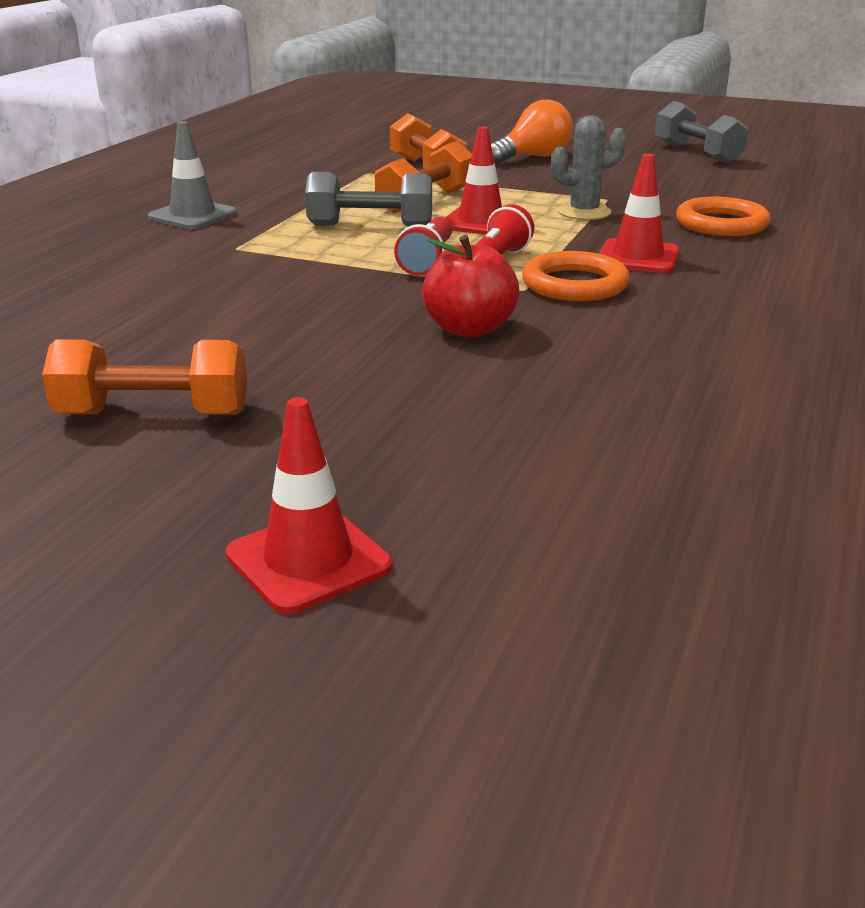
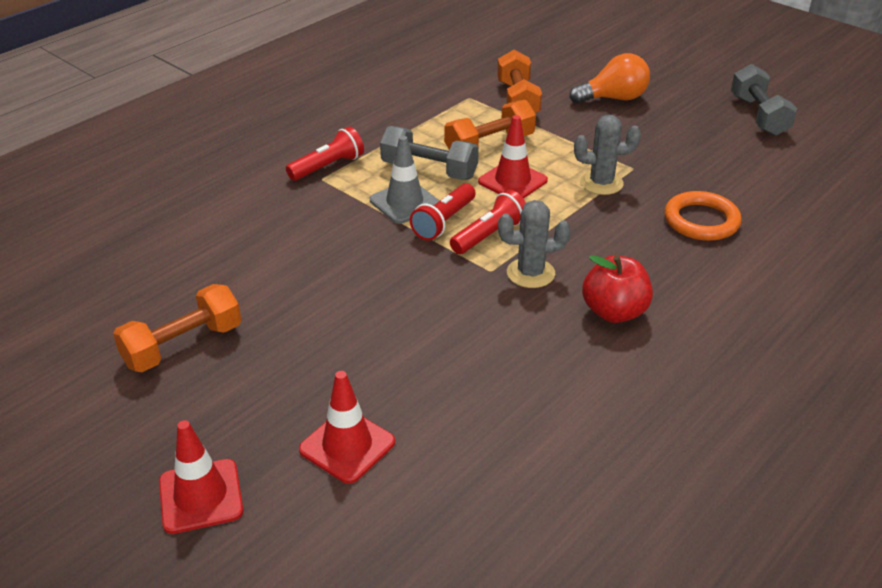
camera: 20 degrees right, 10 degrees up
orange dumbbell [42,339,247,415] -> orange dumbbell turned 60 degrees counterclockwise [113,284,241,372]
grey traffic cone [148,121,237,229] -> grey traffic cone moved to [370,136,439,224]
red apple [422,235,519,337] -> red apple moved to [582,255,653,323]
orange ring [522,251,630,301] -> grey cactus [498,200,571,288]
red traffic cone [599,153,680,273] -> red traffic cone moved to [299,371,395,484]
none -> red flashlight [286,126,364,181]

